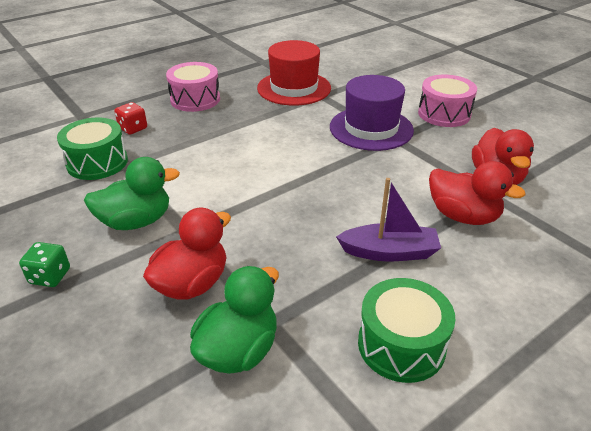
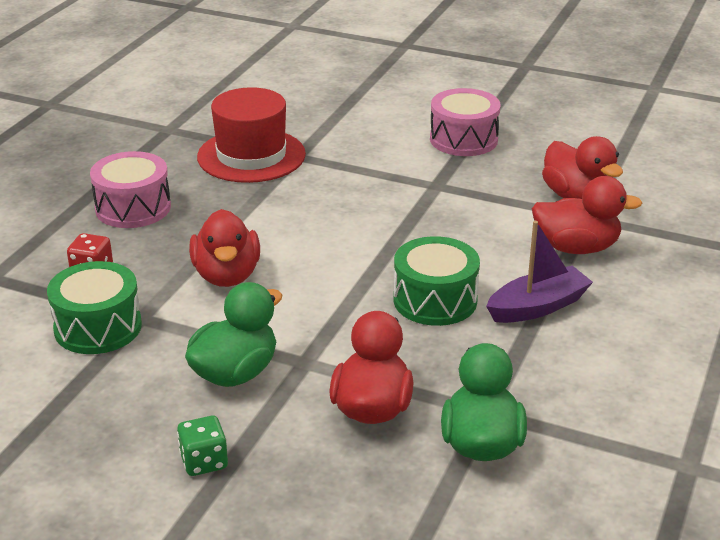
camera: 30 degrees left, 5 degrees down
purple hat [330,75,414,151] -> none
green drum [358,278,456,383] -> green drum moved to [394,236,480,326]
none -> red duck [189,209,260,287]

